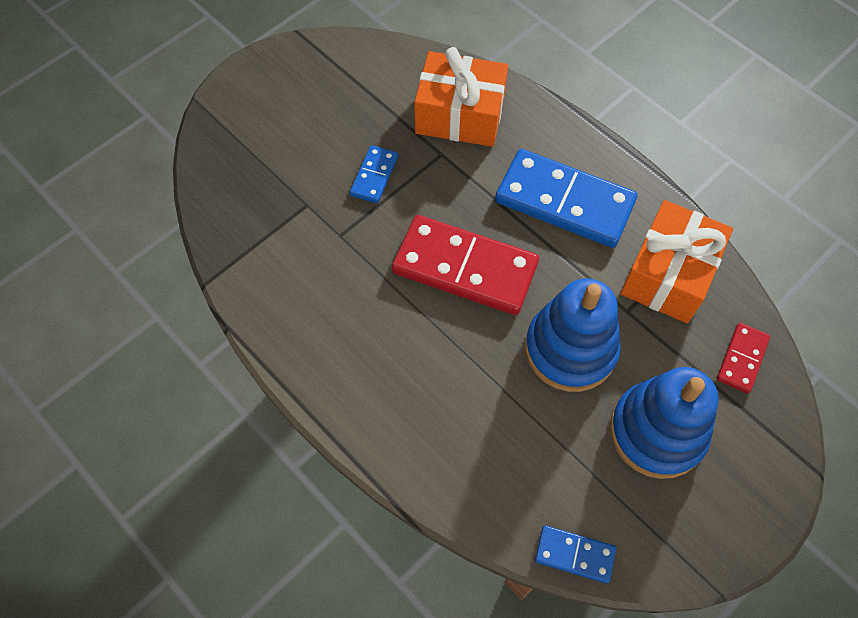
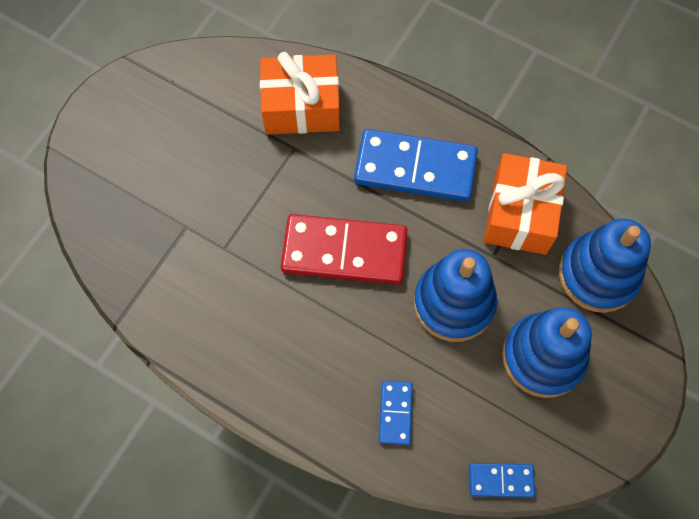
camera: 15 degrees left, 5 degrees up
blue domino [350,145,398,203] -> blue domino moved to [379,381,413,445]
red domino [717,323,770,393] -> blue stacking toy [559,219,651,313]

